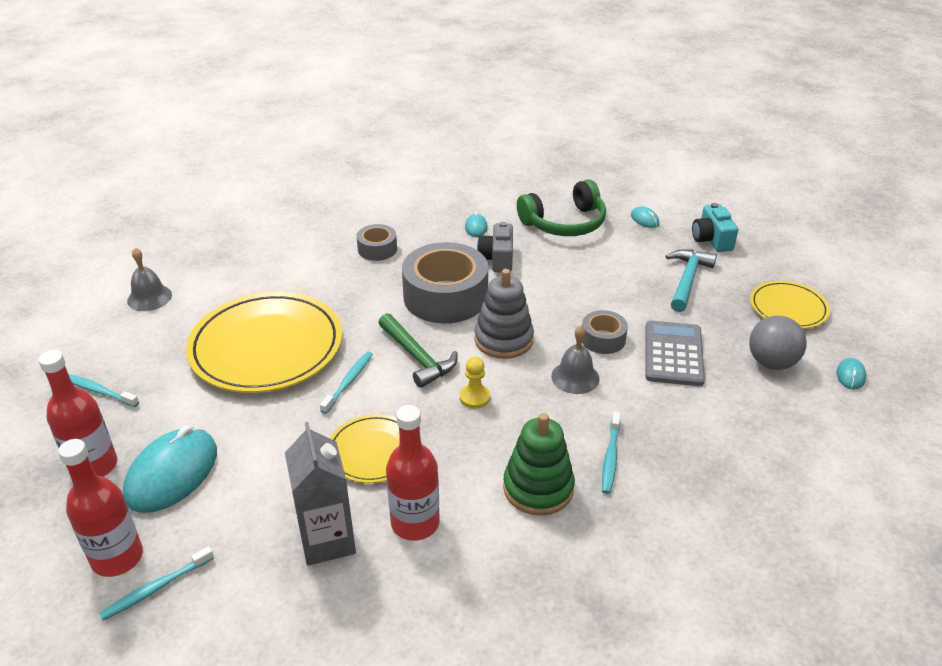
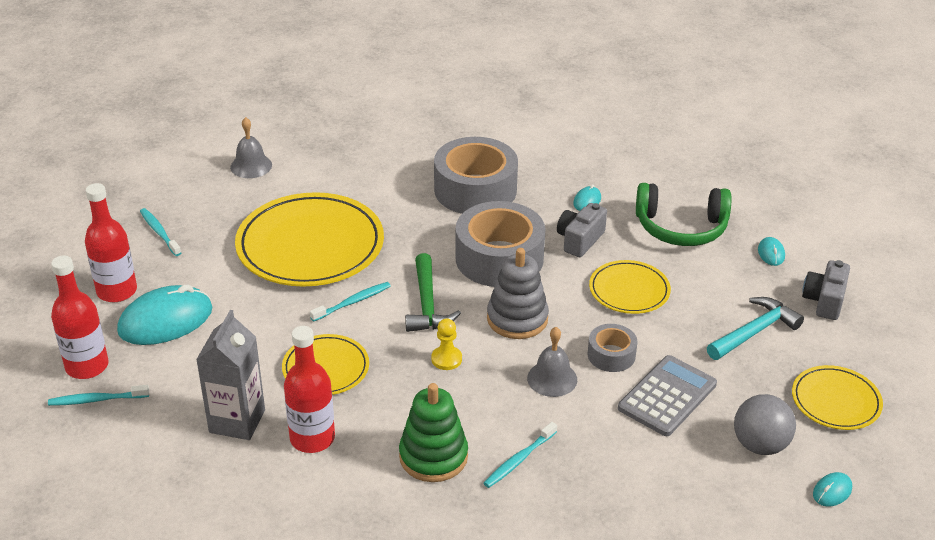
camera: 30 degrees right, 0 degrees up
grey tape [357,224,397,261] -> grey tape [434,137,518,214], size x2.01
turquoise camera [692,203,738,252] -> grey camera [802,260,850,320]
none -> yellow plate [589,260,671,314]

